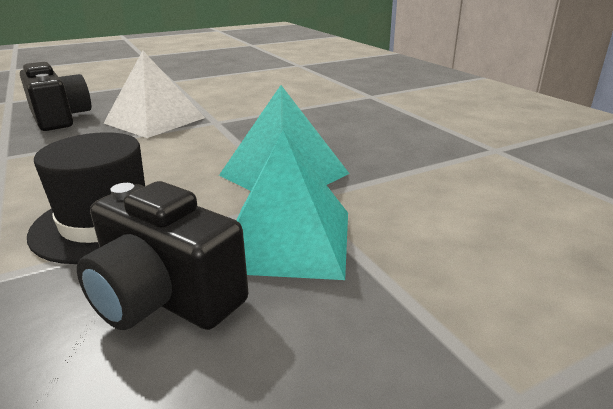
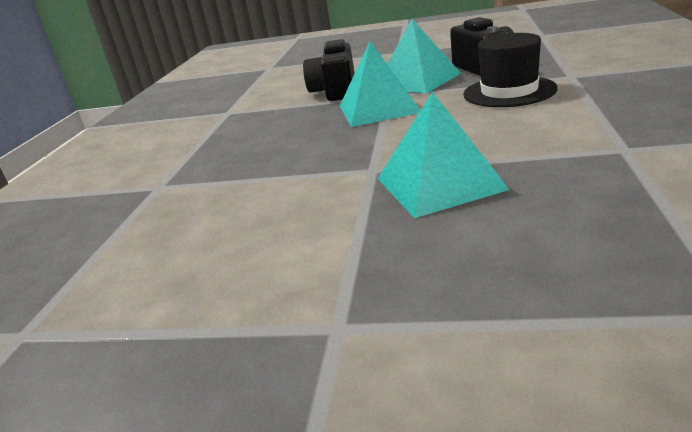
camera: 140 degrees left, 0 degrees up
black camera [20,62,91,131] -> black camera moved to [303,39,355,101]
white pyramid [104,51,205,138] -> turquoise pyramid [377,92,510,218]

